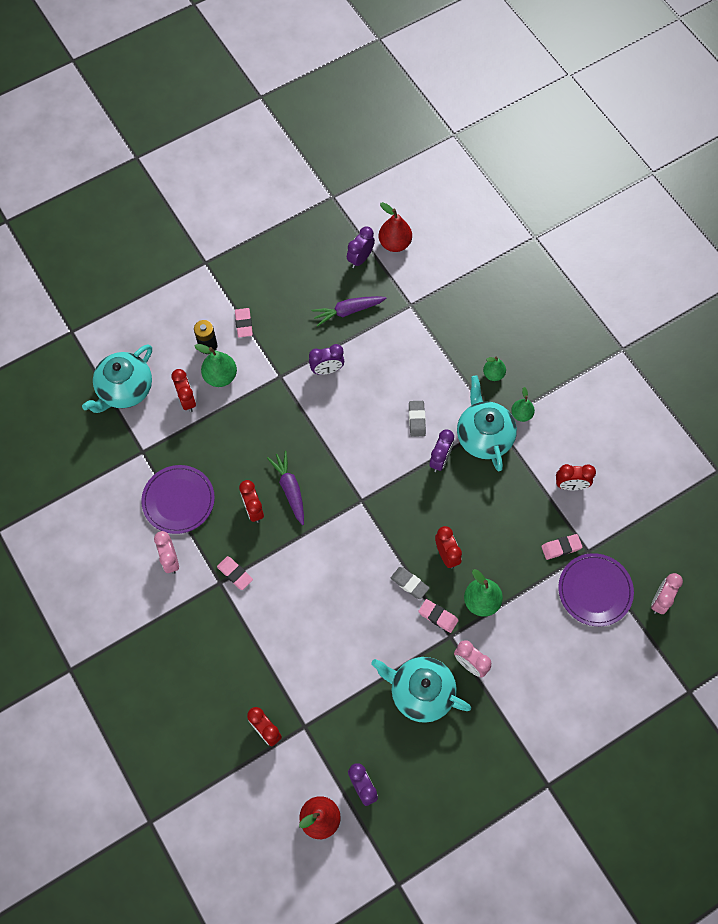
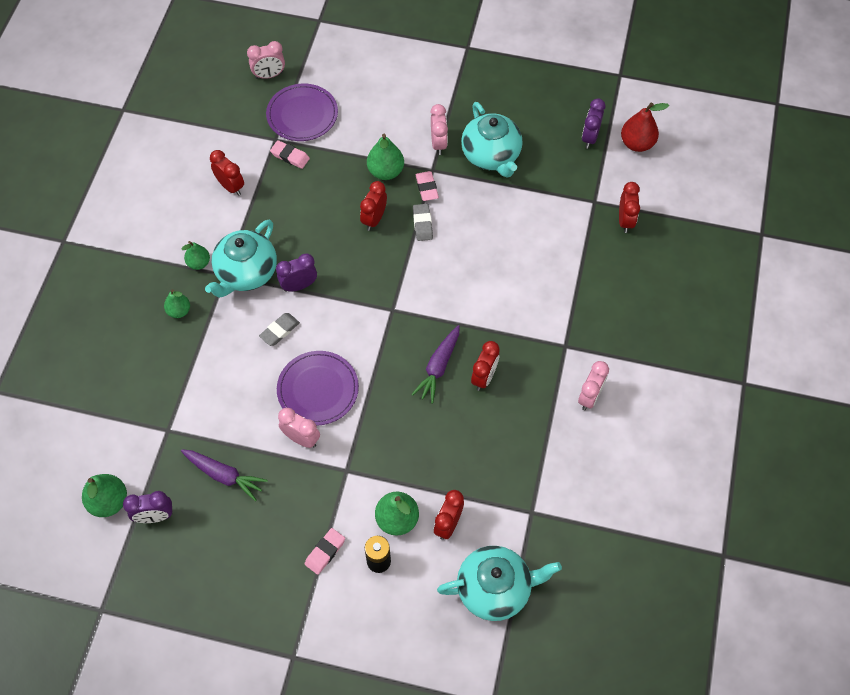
camera: 135 degrees left, 5 degrees down
purple plate [141,465,215,534] -> purple plate moved to [277,351,359,426]
pink eraser [217,556,253,590] -> none
purple clock [309,344,344,375] -> pink clock [278,408,320,448]
red pear [379,202,412,252] -> green pear [82,474,127,517]

